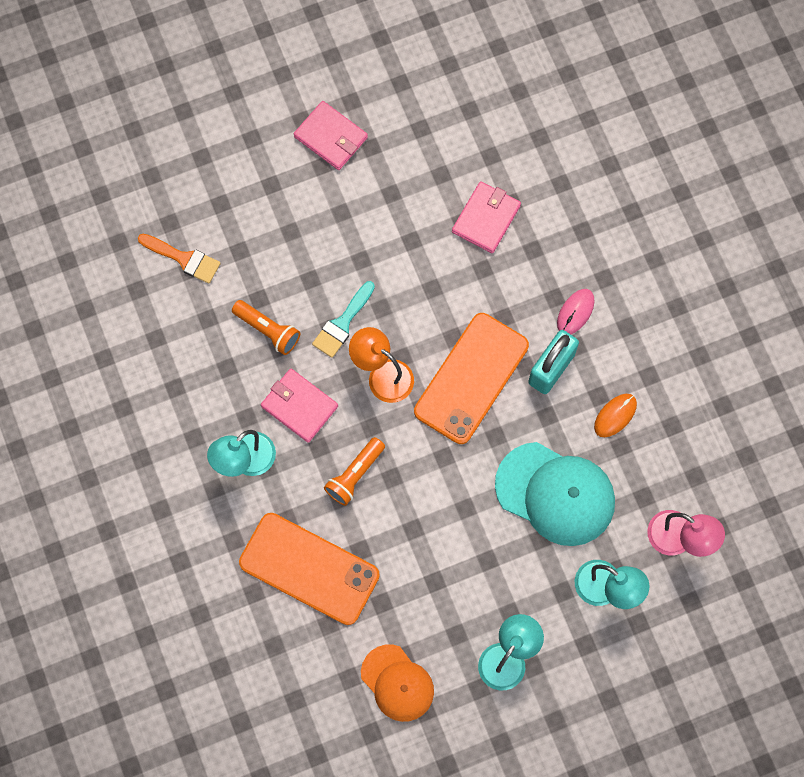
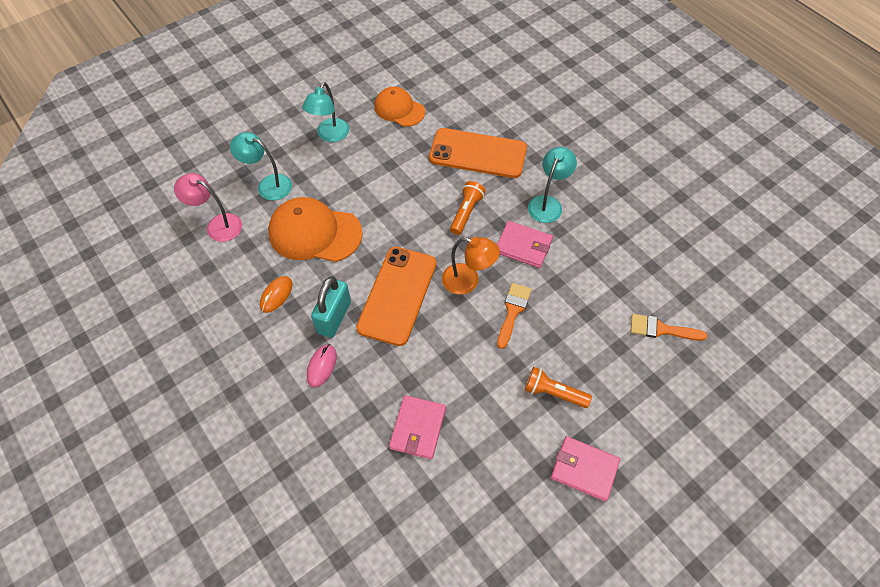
camera: 165 degrees right, 15 degrees down
orange flashlight [232,300,300,355] -> orange flashlight moved to [525,367,592,408]
turquoise brush [312,281,375,358] -> orange brush [497,283,532,349]
turquoise cap [495,442,615,546] -> orange cap [268,197,363,262]

